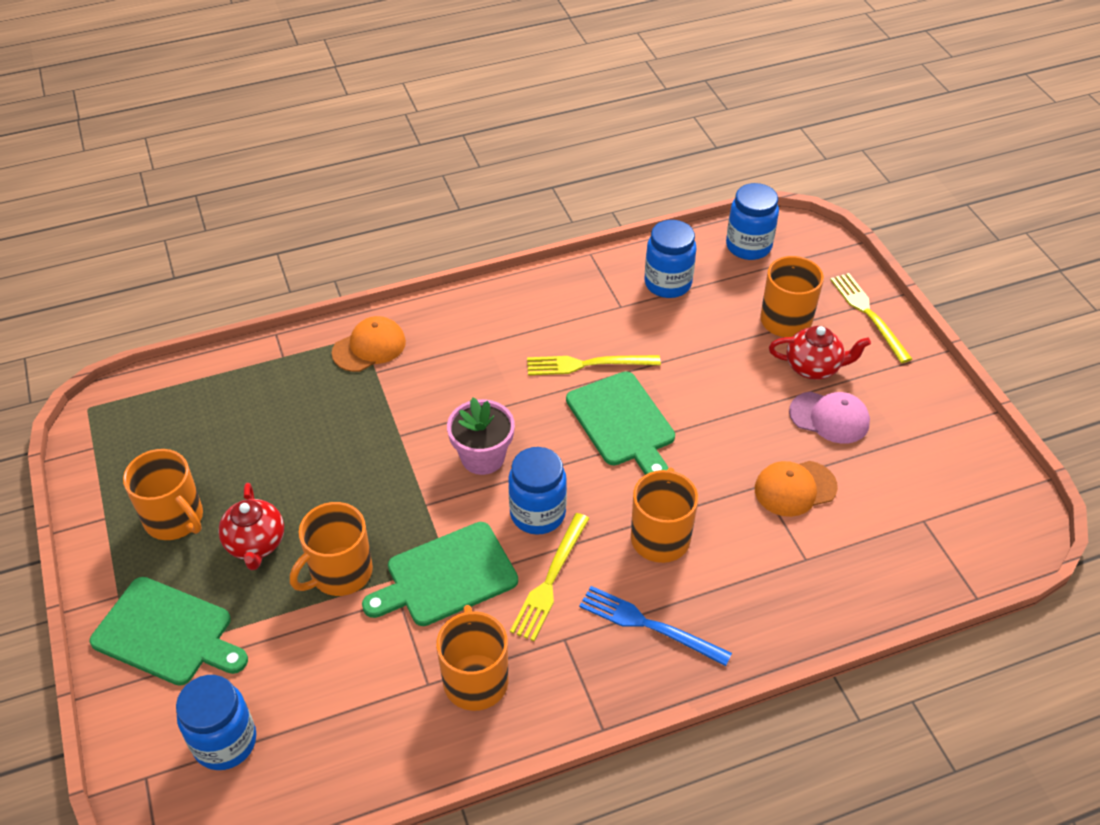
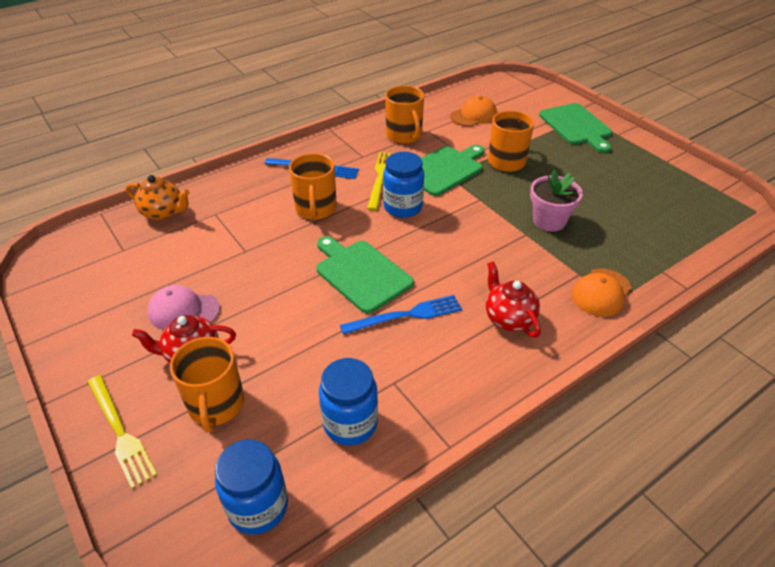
camera: 165 degrees right, 5 degrees down
green cutting board [90,577,248,686] -> green cutting board turned 120 degrees counterclockwise [539,103,612,153]
orange mug [123,449,203,540] -> none
blue jar [176,675,256,770] -> none
red teapot [218,483,284,570] -> red teapot moved to [486,261,541,338]
pink flower pot [447,397,515,475] -> pink flower pot moved to [530,170,583,232]
yellow fork [527,355,661,375] -> blue fork [340,295,462,334]
orange cap [755,461,838,517] -> orange cap moved to [450,96,497,126]
none -> orange teapot [126,175,190,220]

